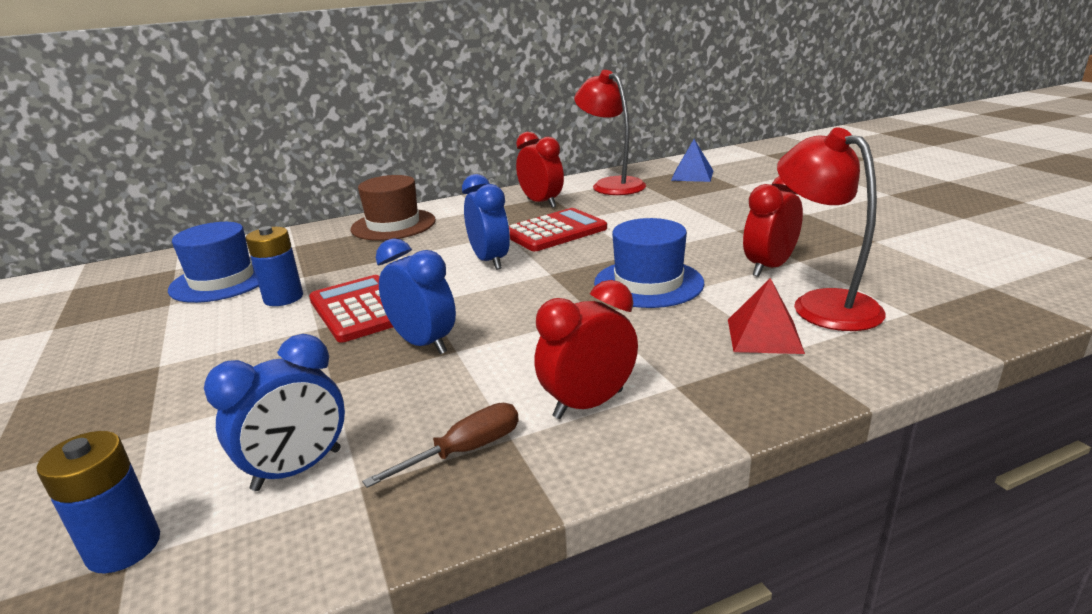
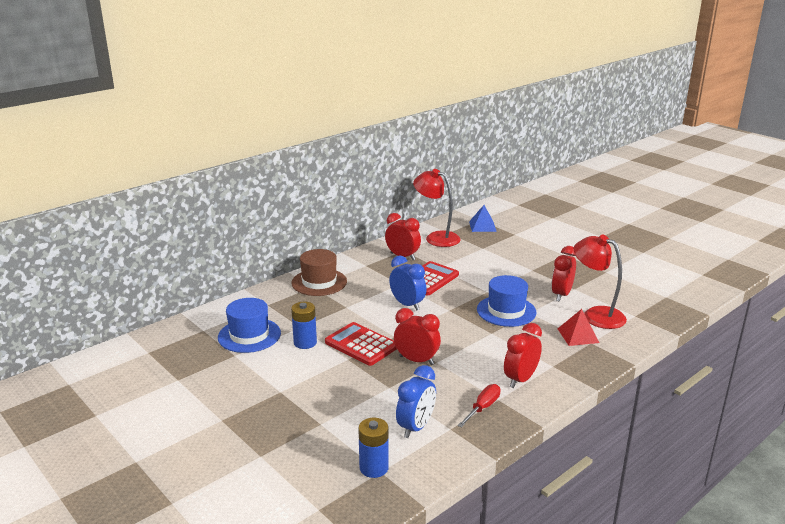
camera: 20 degrees left, 0 degrees up
brown screwdriver [362,403,519,488] -> red screwdriver [457,384,500,428]
blue clock [376,238,456,355] -> red clock [394,308,441,365]

